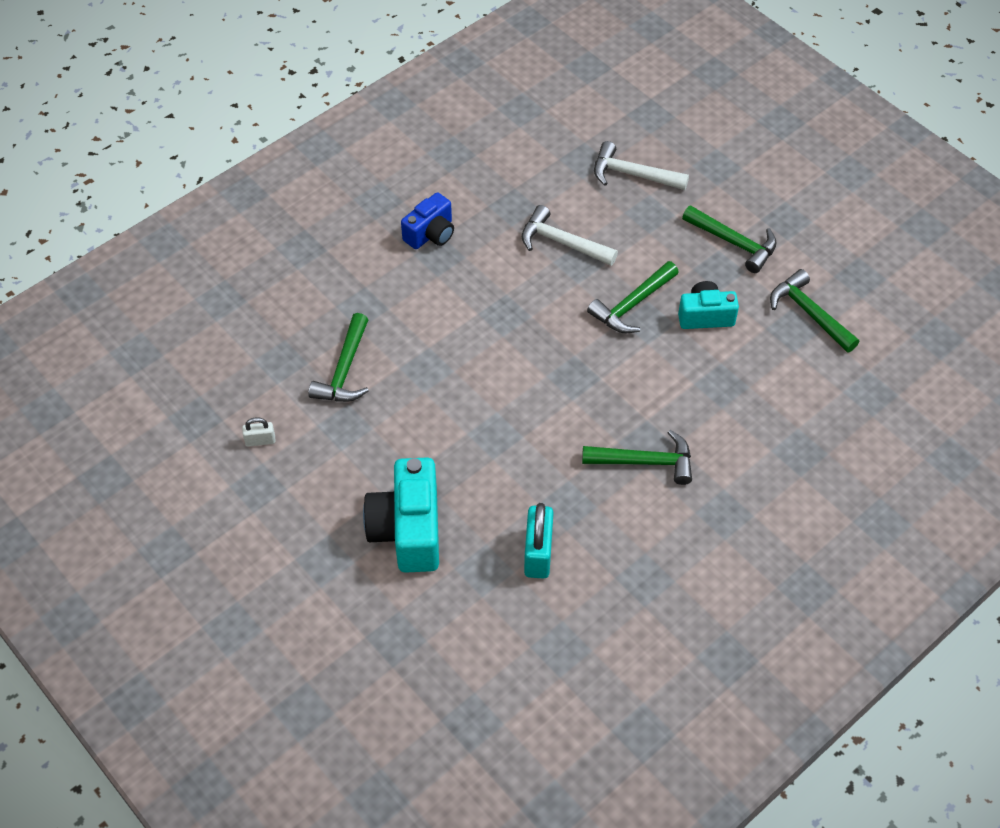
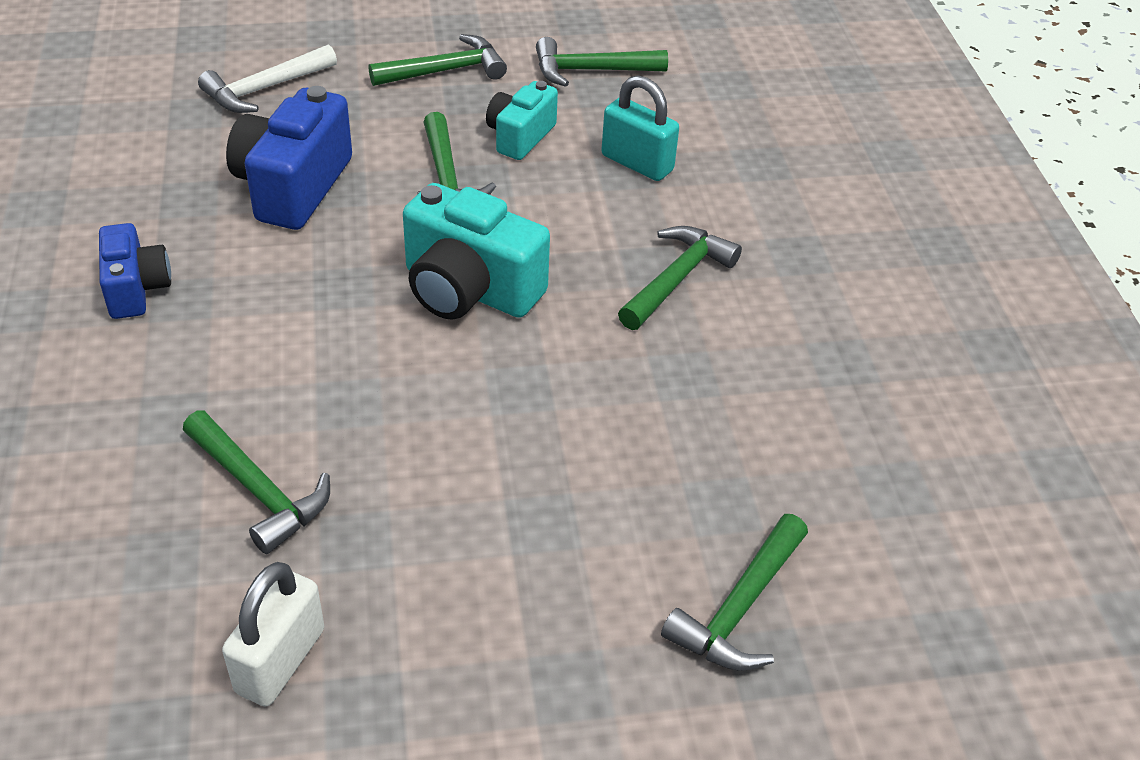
camera: 60 degrees left, 10 degrees down
white padlock [242,417,275,447] -> white padlock [222,562,324,706], size x1.88
turquoise camera [363,457,439,573] -> turquoise camera moved to [403,183,550,320]
white hammer [522,205,618,266] -> blue camera [226,86,352,230]
turquoise padlock [524,503,554,579] -> turquoise padlock moved to [601,75,679,181]
none -> green hammer [661,514,808,671]

